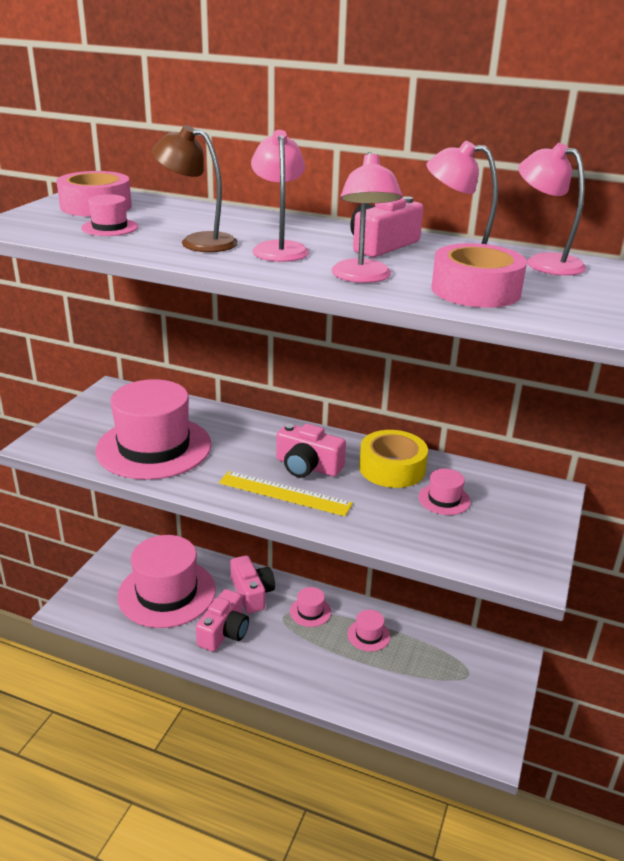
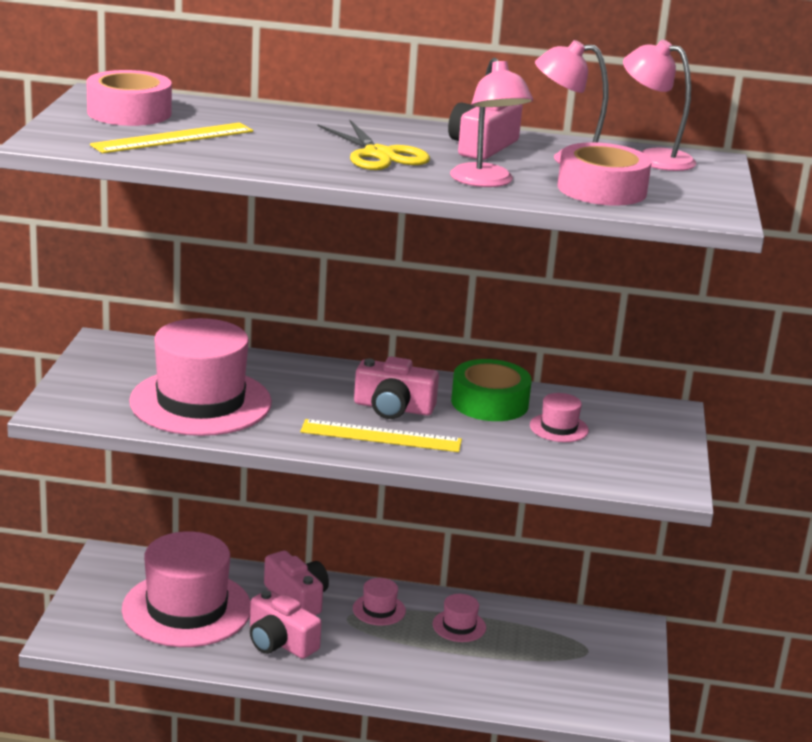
camera: 15 degrees left, 5 degrees down
pink hat [81,194,138,236] -> yellow ruler [90,122,253,153]
brown lamp [152,125,238,252] -> none
pink camera [196,589,249,652] -> pink camera turned 120 degrees clockwise [250,590,322,659]
pink lamp [251,130,309,262] -> yellow scissors [318,120,430,170]
yellow tape [359,430,428,488] -> green tape [451,359,532,421]

